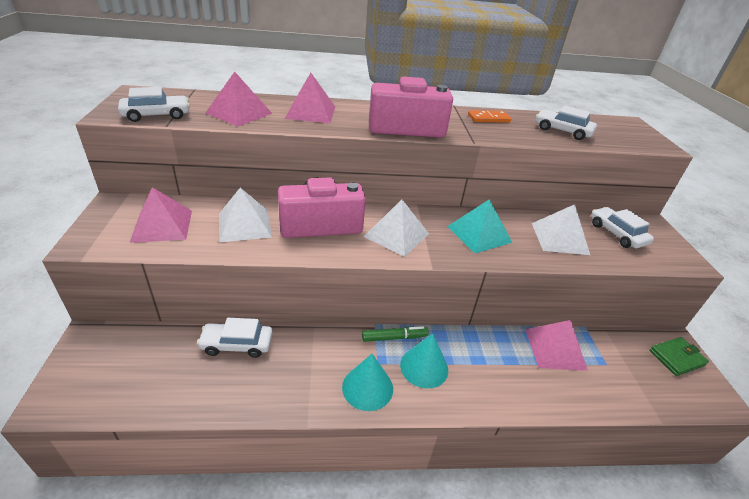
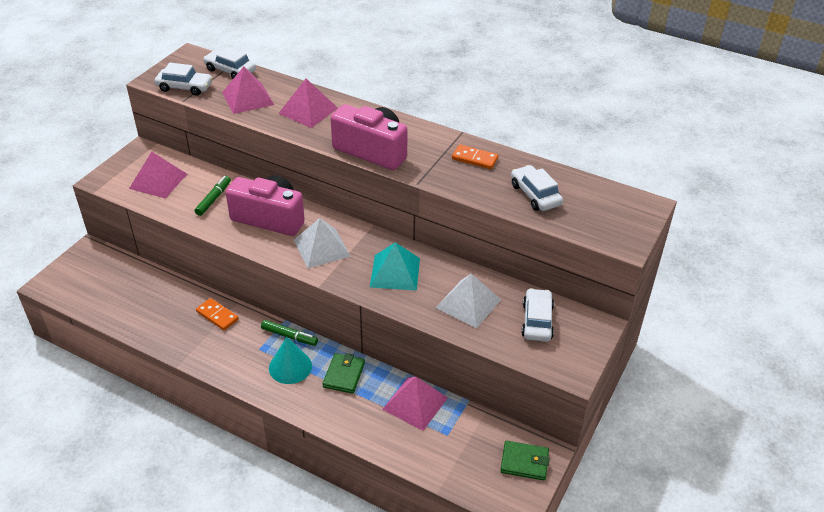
camera: 35 degrees right, 5 degrees up
white car [197,318,273,358] -> white car moved to [203,47,256,79]
white pyramid [219,188,272,242] -> green marker [195,176,231,216]
turquoise cone [342,354,393,411] -> none
none -> orange domino [196,298,239,330]
none -> green wallet [323,353,365,394]

